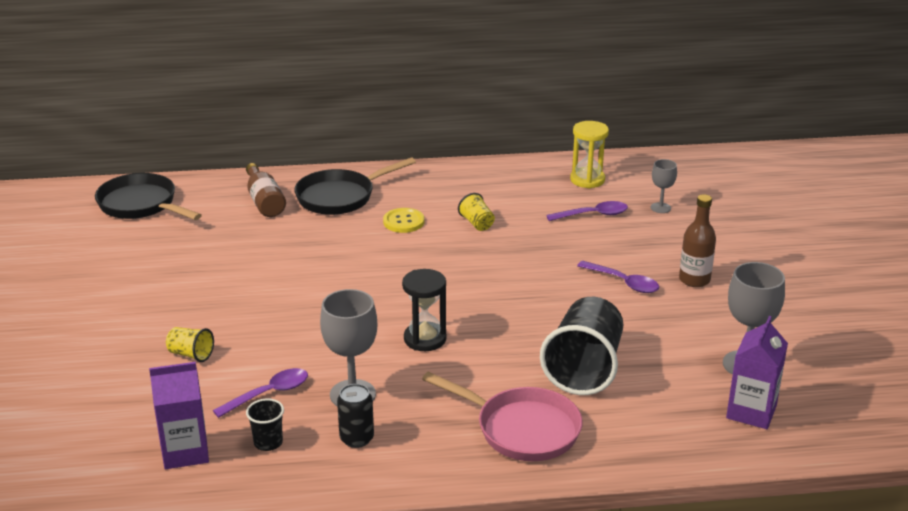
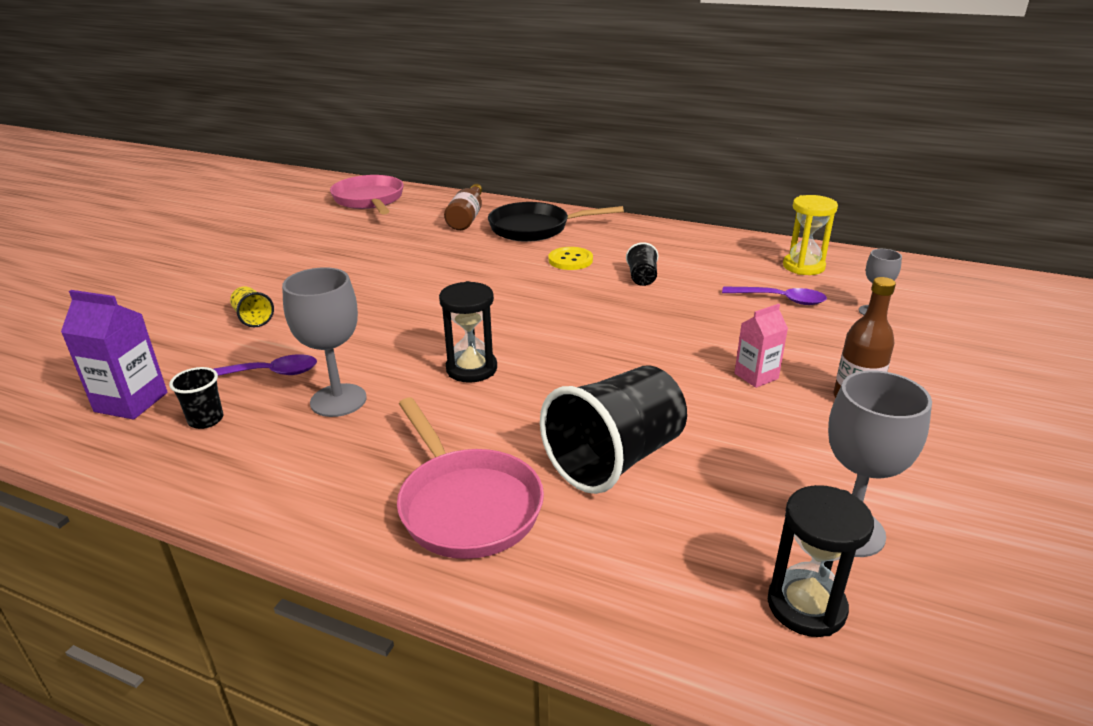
camera: 30 degrees right, 0 degrees up
black pan [95,173,202,220] -> pink pan [330,175,404,215]
black can [337,384,374,448] -> none
yellow cup [458,193,495,231] -> black cup [626,242,659,286]
purple spoon [577,261,659,293] -> pink carton [734,304,788,388]
purple carton [726,316,788,429] -> black hourglass [768,485,874,637]

